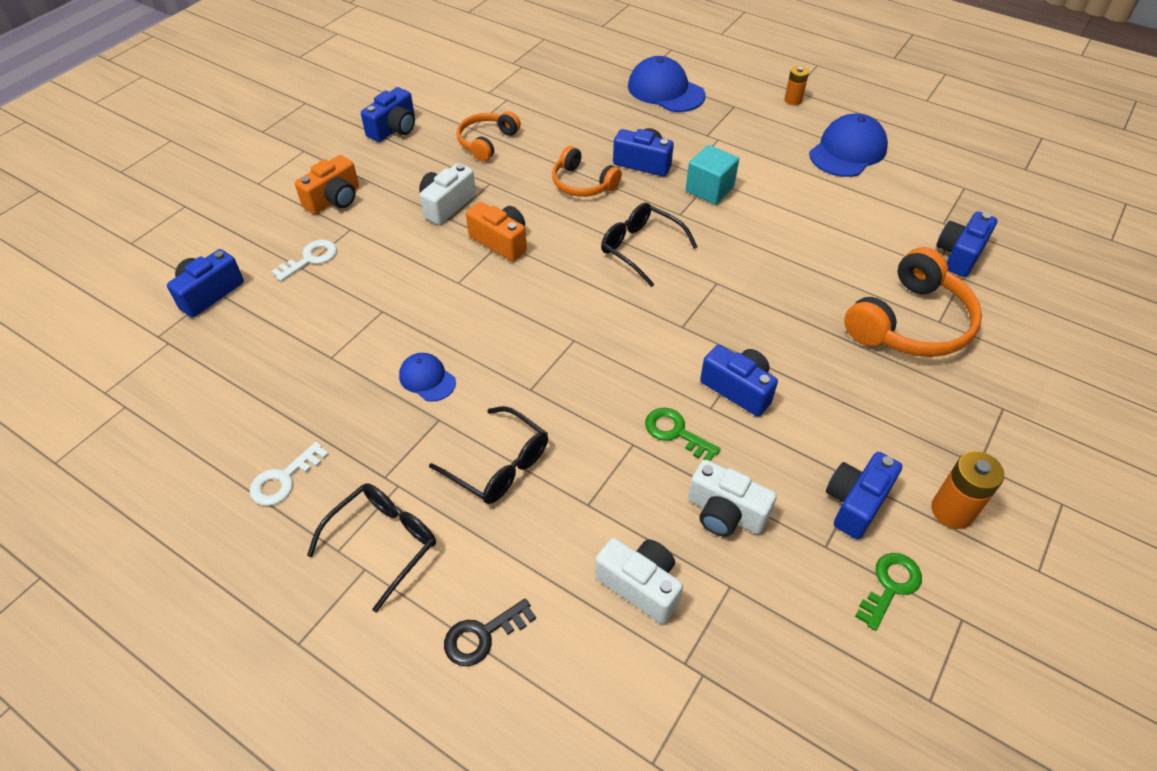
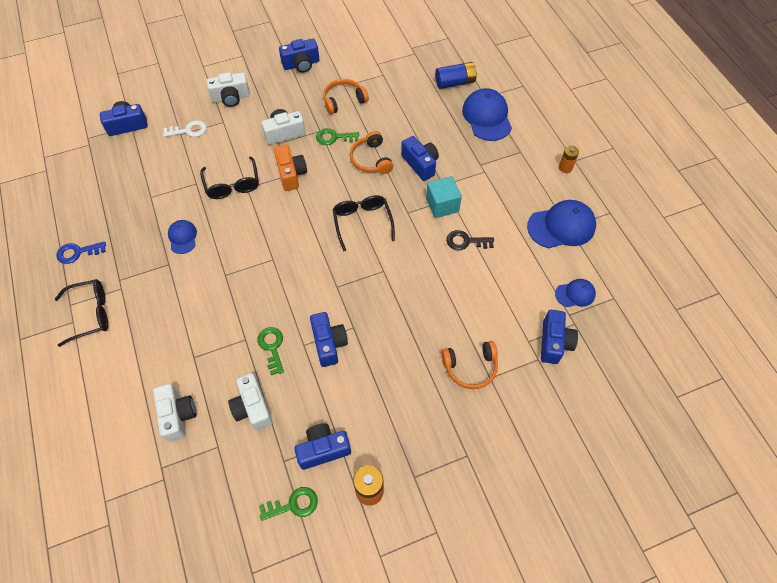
camera: 35 degrees right, 10 degrees up
white key [250,442,329,506] -> blue key [56,241,106,264]
orange camera [295,155,359,214] -> white camera [206,72,250,107]
black glasses [429,406,548,504] -> black glasses moved to [200,156,259,199]
black key [444,598,536,666] -> black key moved to [446,230,494,250]
orange headphones [844,247,982,357] -> orange headphones [442,341,498,389], size x0.60
blue camera [936,211,997,277] -> blue camera turned 120 degrees clockwise [541,310,578,364]
none -> green key [316,128,359,145]
none -> blue battery [435,62,477,89]
none -> blue cap [555,279,596,307]

